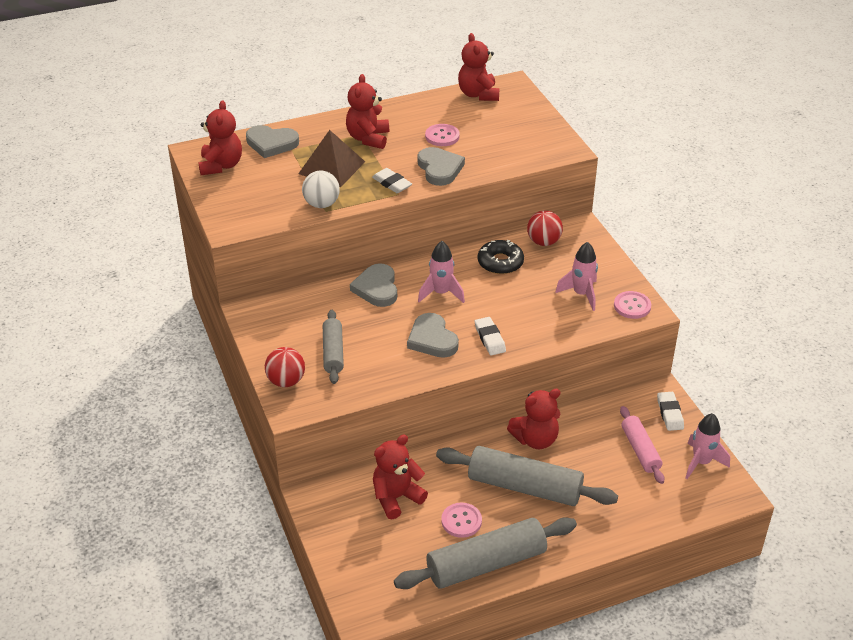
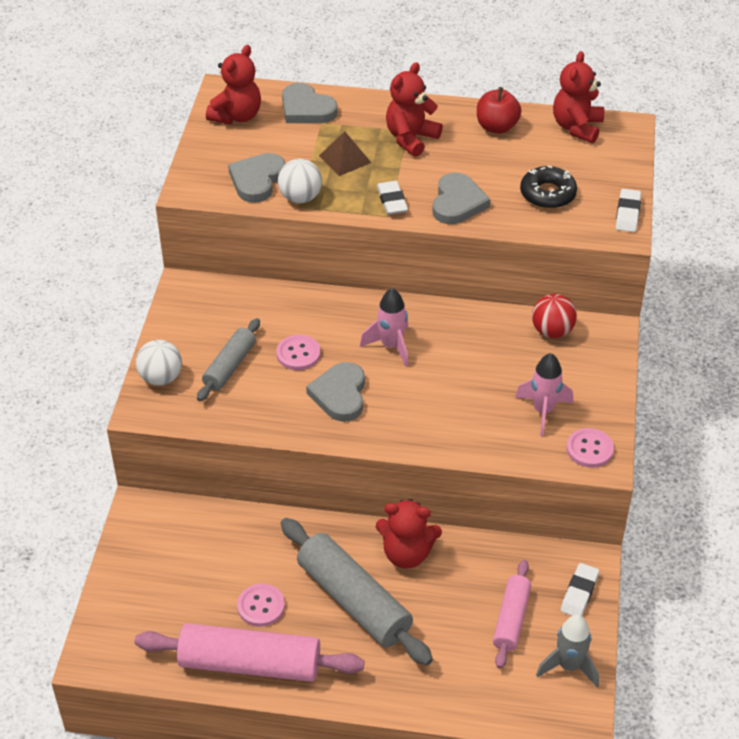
camera: 30 degrees right, 5 degrees up
red ball [265,347,305,387] -> white ball [136,340,182,385]
brown pyramid [298,130,365,187] -> brown pyramid [319,131,371,176], size x0.66
grey heart [350,264,397,307] -> grey heart moved to [228,153,286,203]
red teddy bear [373,435,428,519] -> none
grey rolling pin [394,517,577,589] -> pink rolling pin [135,623,364,682]
pink button [425,124,460,146] -> pink button moved to [276,335,321,370]
white eraser [475,317,506,356] -> white eraser moved to [616,189,641,232]
black donut [478,240,524,274] -> black donut moved to [520,165,577,209]
pink rocket [685,413,730,479] -> grey rocket [536,615,599,687]
none -> red apple [477,87,521,134]

